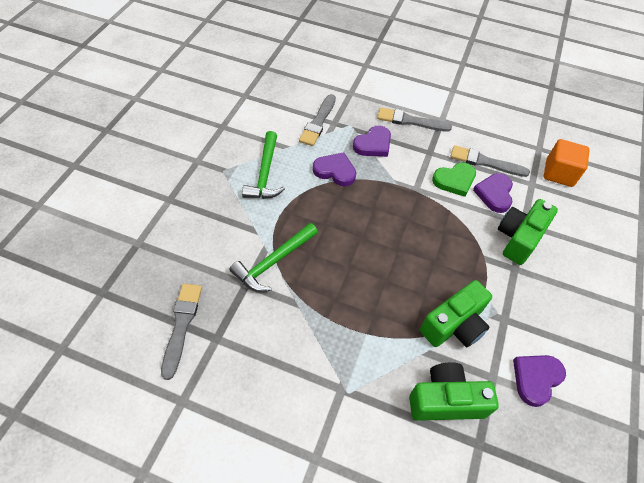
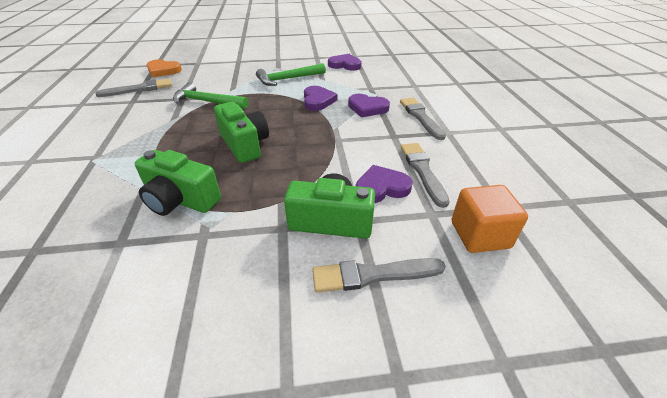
camera: 65 degrees right, 15 degrees down
grey brush [299,94,336,146] -> grey brush moved to [312,258,446,293]
green camera [409,362,499,421] -> green camera moved to [214,102,269,163]
green heart [432,163,476,197] -> none
purple heart [513,355,566,407] -> purple heart moved to [328,54,361,71]
none -> orange heart [147,59,182,77]

